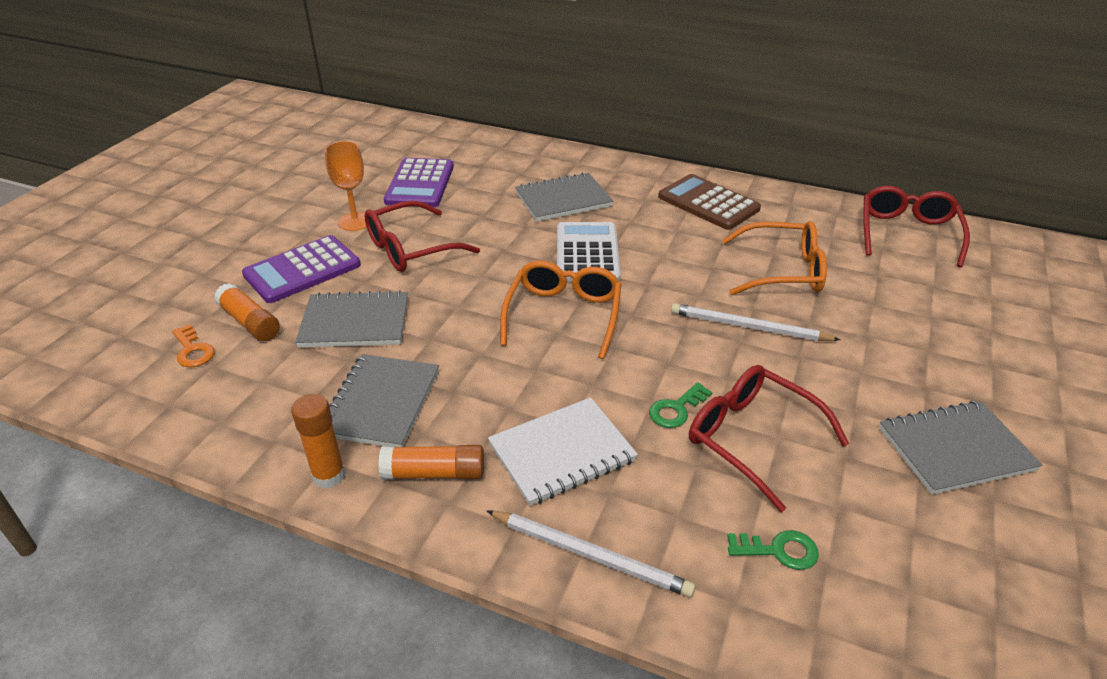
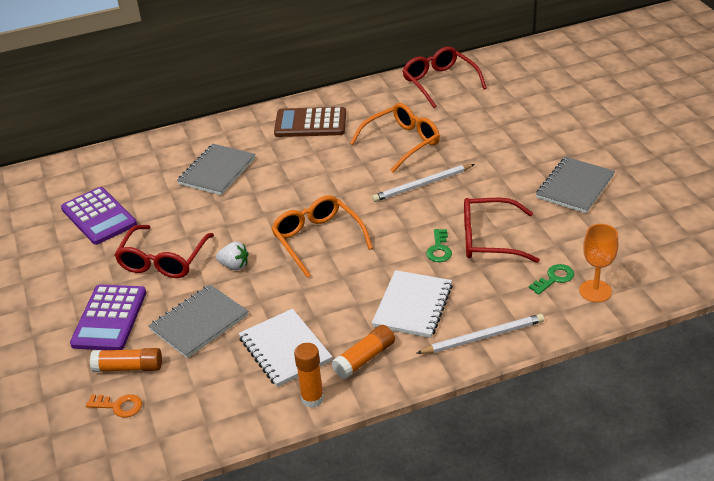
camera: 40 degrees left, 0 degrees up
orange goblet [325,141,367,231] -> orange goblet moved to [579,224,618,302]
grey notebook [329,354,439,447] -> white notebook [239,309,332,387]
white calculator [557,222,621,283] -> none
none -> white strawberry [216,242,249,270]

